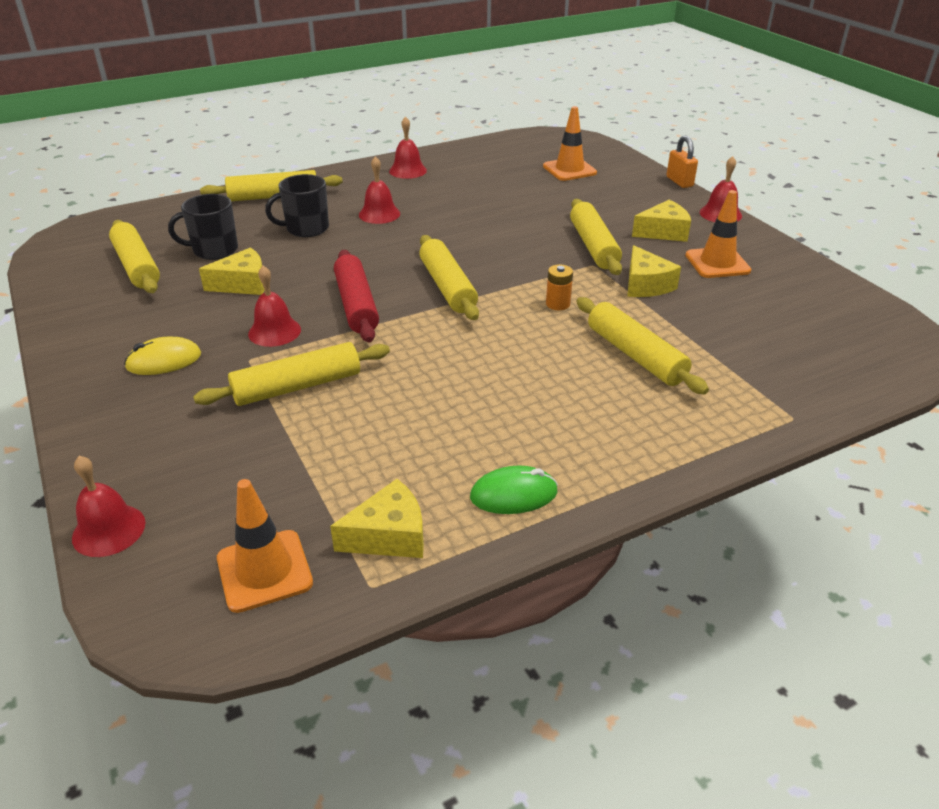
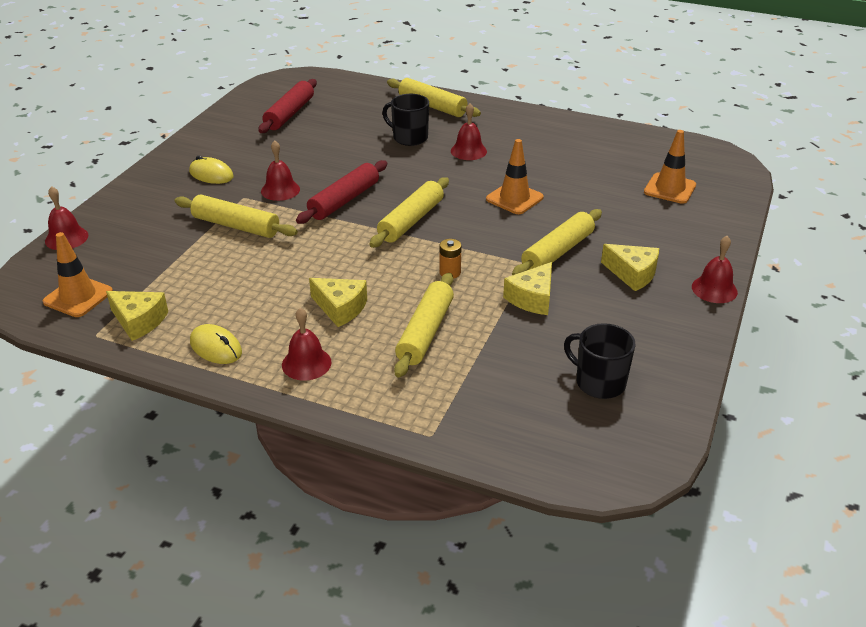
camera: 50 degrees right, 0 degrees up
yellow rolling pin [109,220,160,293] -> red rolling pin [258,79,317,133]
black mug [168,194,238,260] -> black mug moved to [564,323,636,399]
yellow cheese [199,248,264,295] -> yellow cheese moved to [309,278,367,327]
red bell [389,117,427,179] -> red bell moved to [282,308,331,381]
green mouse [470,465,558,514] -> yellow mouse [190,324,242,364]
orange padlock [666,136,698,188] -> none
orange traffic cone [685,190,751,278] -> orange traffic cone moved to [486,139,544,214]

